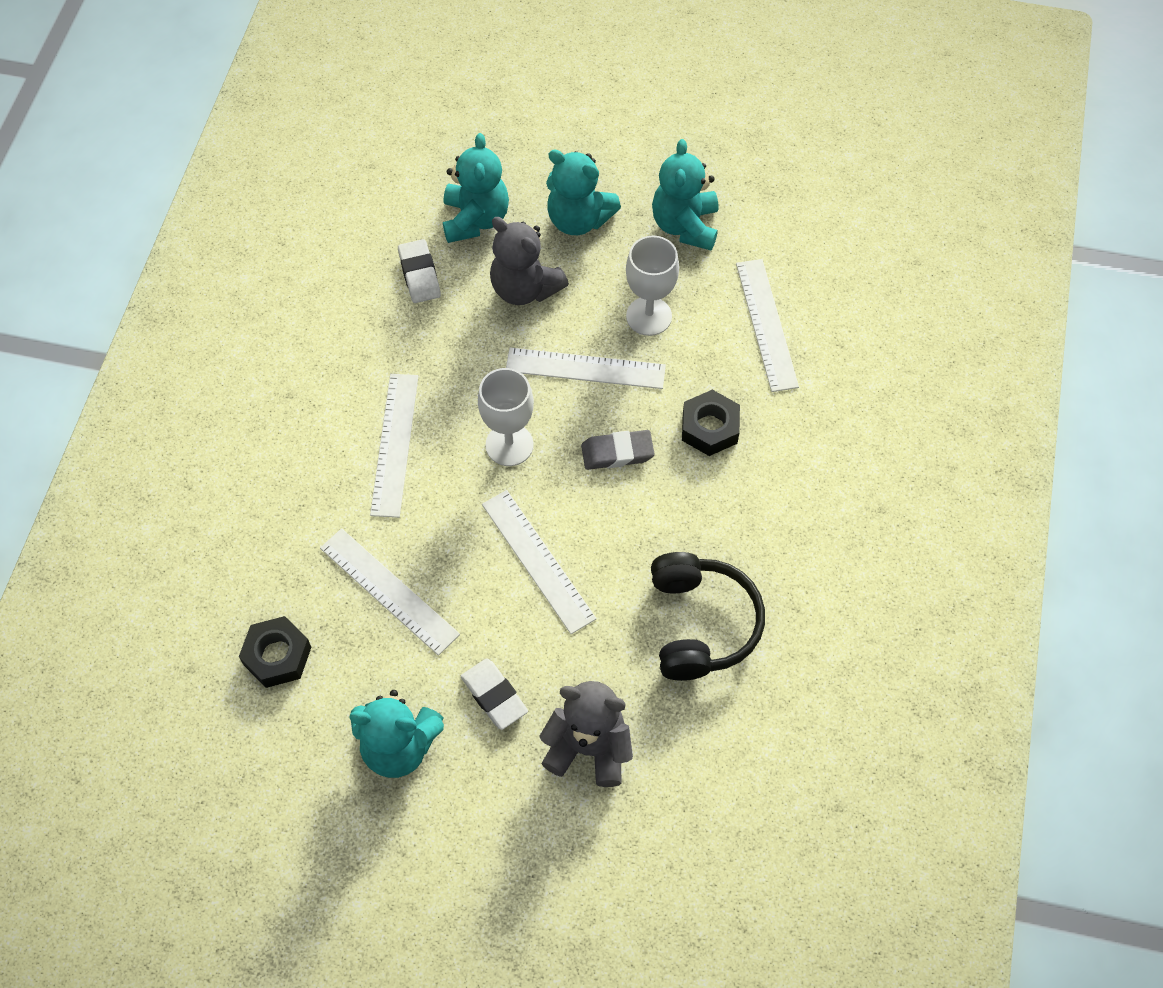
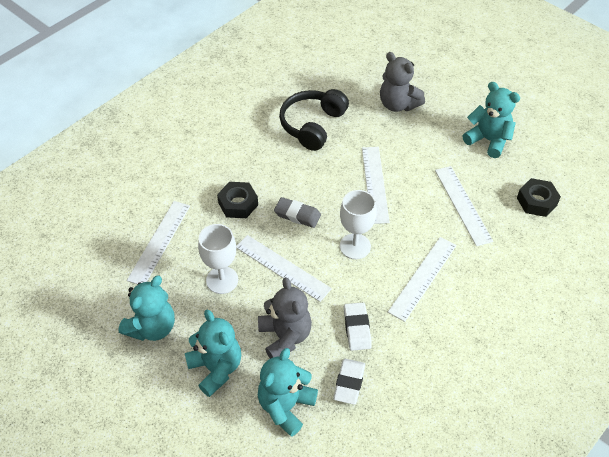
camera: 150 degrees left, 10 degrees down
white eraser [461,658,528,730] -> white eraser moved to [344,302,372,351]

